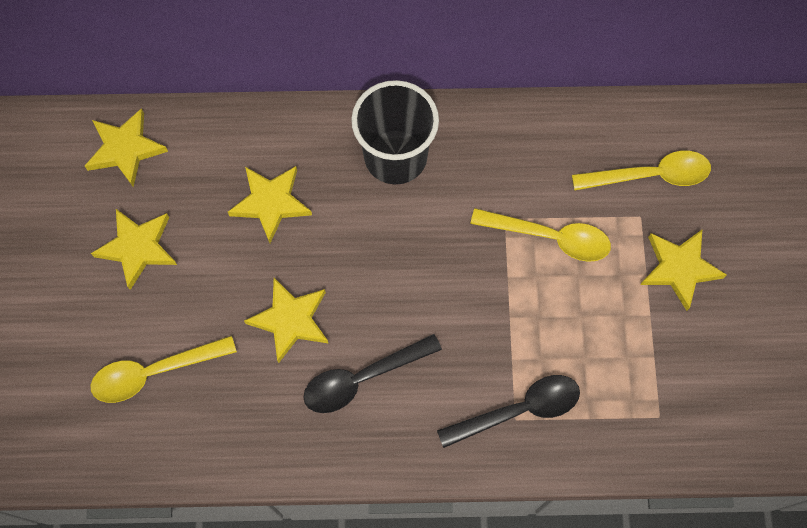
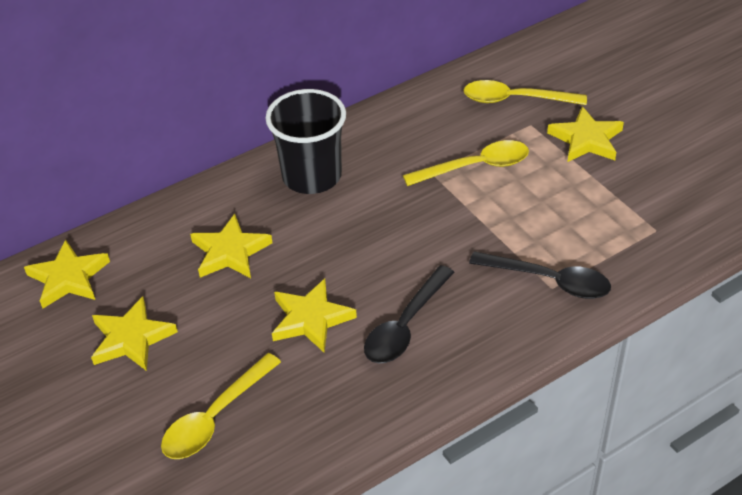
camera: 30 degrees left, 25 degrees down
black spoon [437,375,580,448] -> black spoon turned 75 degrees clockwise [469,251,611,299]
yellow spoon [572,151,711,191] -> yellow spoon turned 135 degrees counterclockwise [464,80,587,105]

